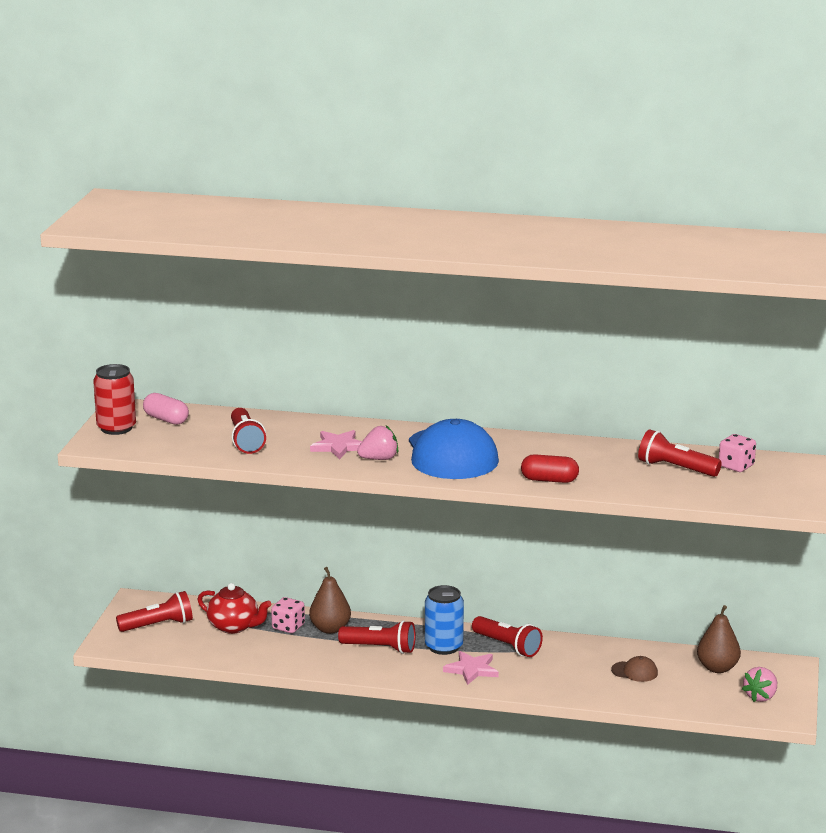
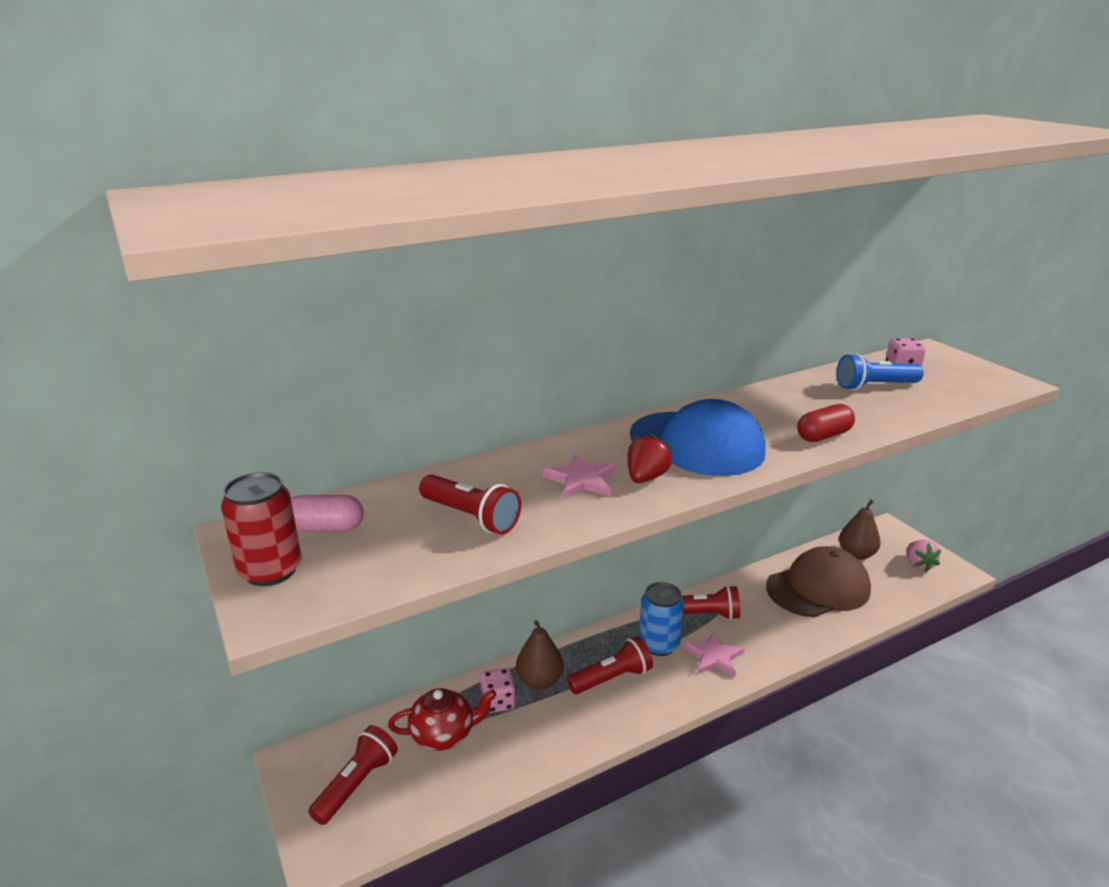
camera: 40 degrees left, 5 degrees up
pink strawberry [357,425,398,460] -> red strawberry [628,433,672,483]
brown cap [611,656,658,682] -> brown cap [766,546,871,617], size x2.43
red flashlight [638,429,722,477] -> blue flashlight [837,353,924,390]

